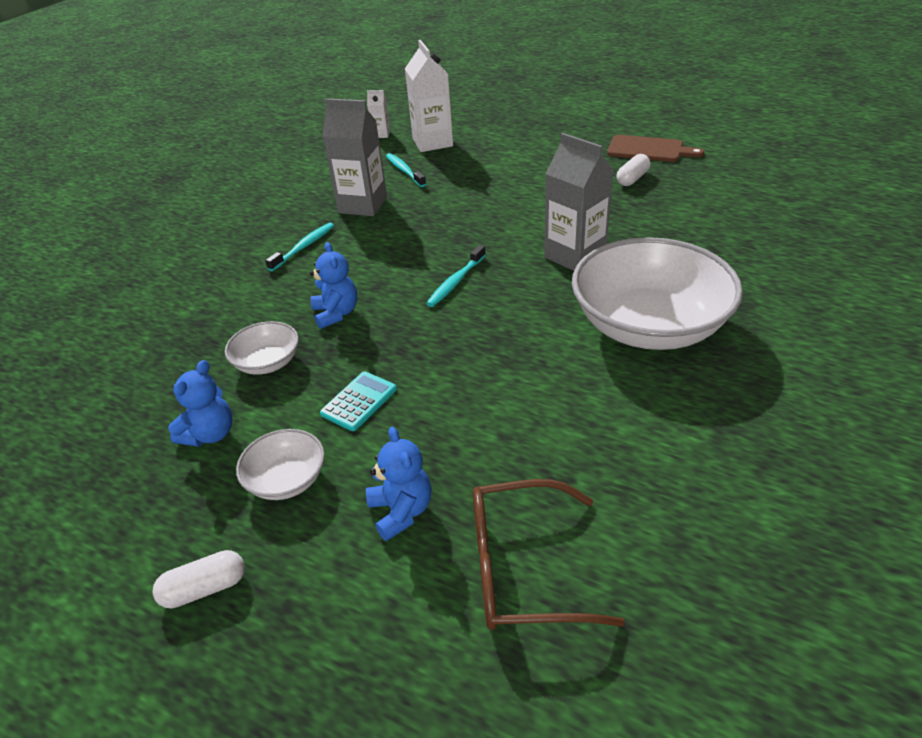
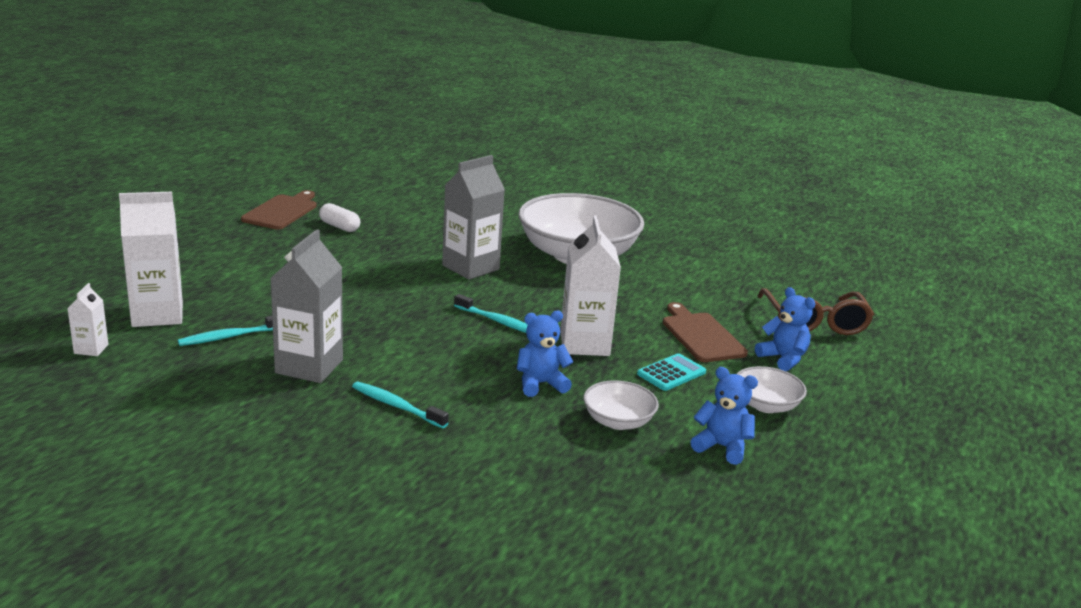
camera: 95 degrees left, 15 degrees down
white capsule [152,550,245,608] -> none
turquoise calculator [320,371,397,431] -> turquoise calculator turned 105 degrees clockwise [637,353,706,391]
blue teddy bear [366,427,431,541] -> blue teddy bear turned 75 degrees clockwise [755,287,815,371]
none -> white carton [560,216,621,356]
none -> brown cutting board [663,302,748,362]

